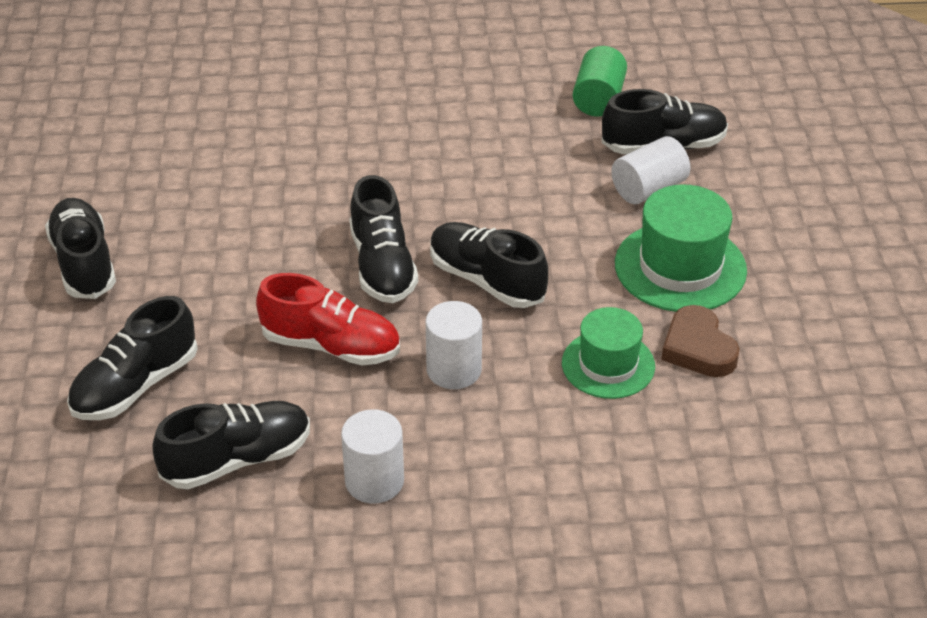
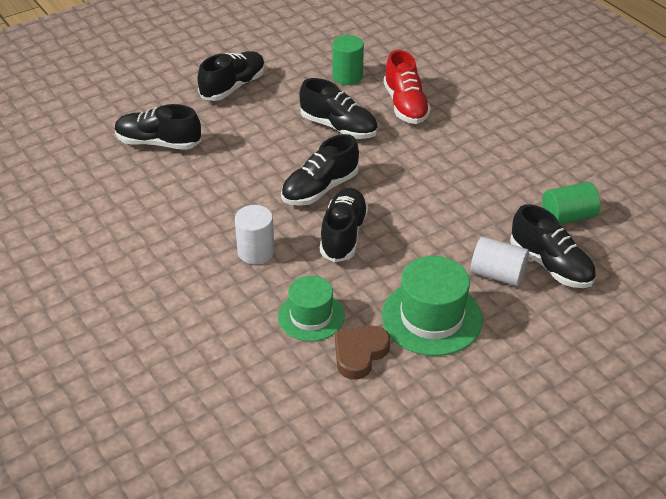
camera: 60 degrees right, 0 degrees up
black shoe [152,401,310,489] -> black shoe moved to [299,78,378,139]
red shoe [256,273,400,366] -> red shoe moved to [384,50,431,124]
white cylinder [341,409,404,504] -> none
none -> green cylinder [332,35,364,85]

